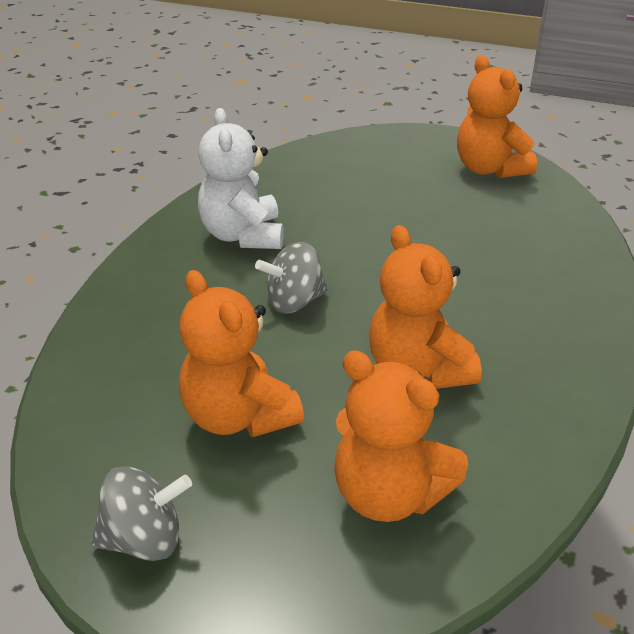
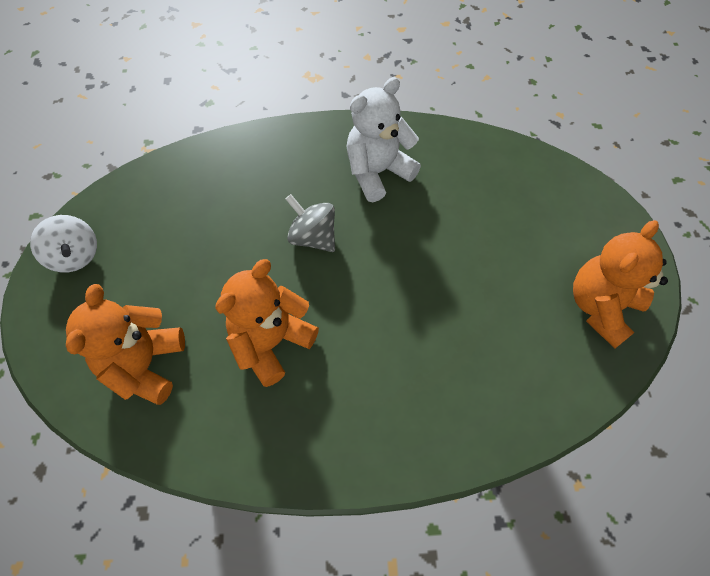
camera: 65 degrees right, 25 degrees up
grey spinning top [91,466,192,561] -> white spinning top [30,215,97,273]
orange teddy bear [179,270,304,437] -> none

